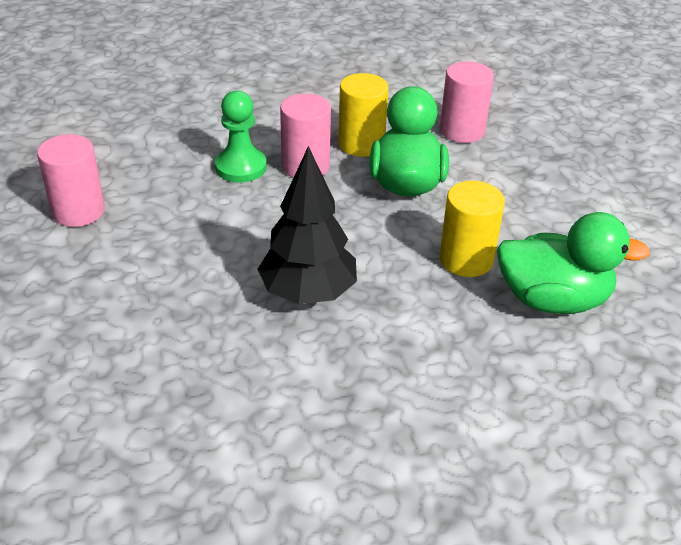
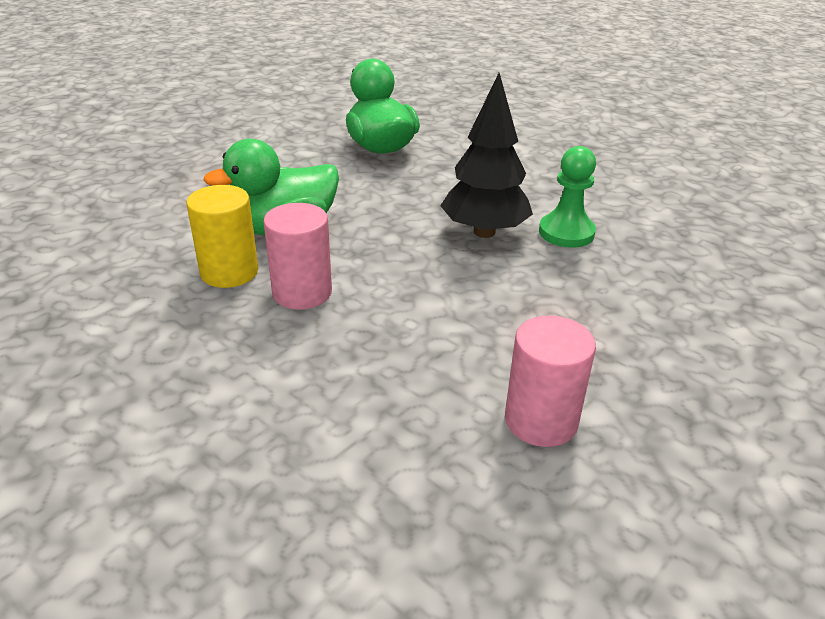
camera: 120 degrees left, 5 degrees down
green pawn [215,91,267,182] -> green pawn moved to [539,146,596,248]
pink cylinder [440,61,494,143] -> none
yellow cylinder [440,181,505,277] -> none

